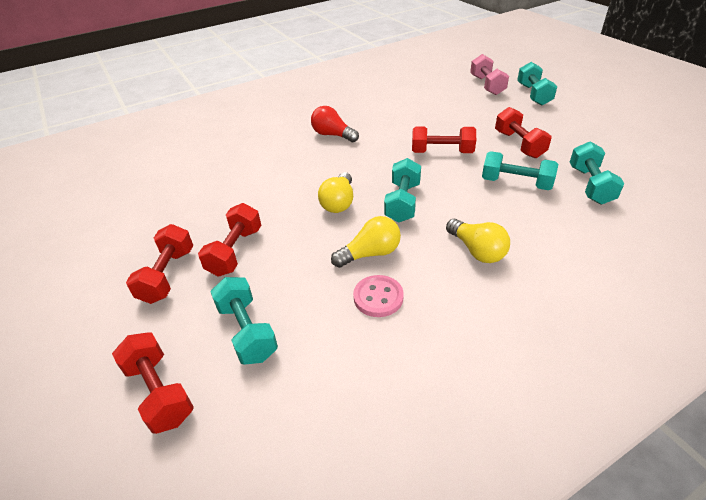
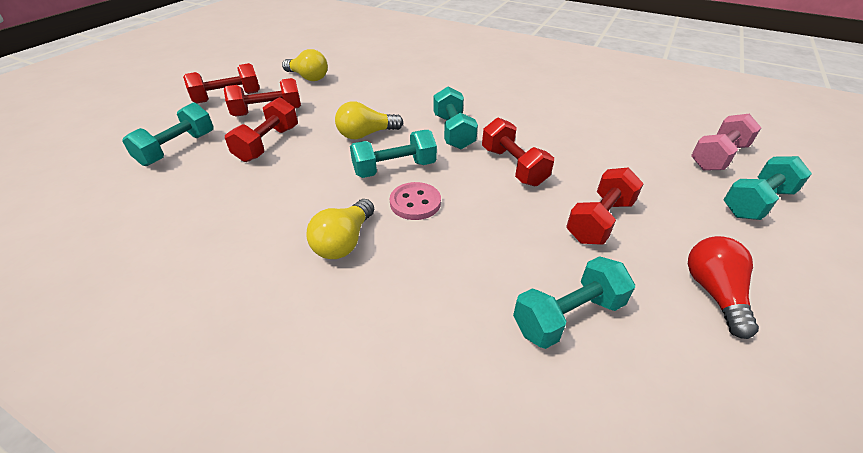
camera: 55 degrees right, 0 degrees up
red dumbbell [112,332,194,434] -> red dumbbell moved to [225,97,298,162]
red light bulb [311,106,359,142] -> red light bulb moved to [688,236,759,339]
yellow light bulb [331,216,401,268] -> yellow light bulb moved to [282,49,328,81]
pink button [353,275,404,317] -> pink button moved to [390,182,441,220]
turquoise dumbbell [482,151,559,190] -> turquoise dumbbell moved to [433,87,478,149]

